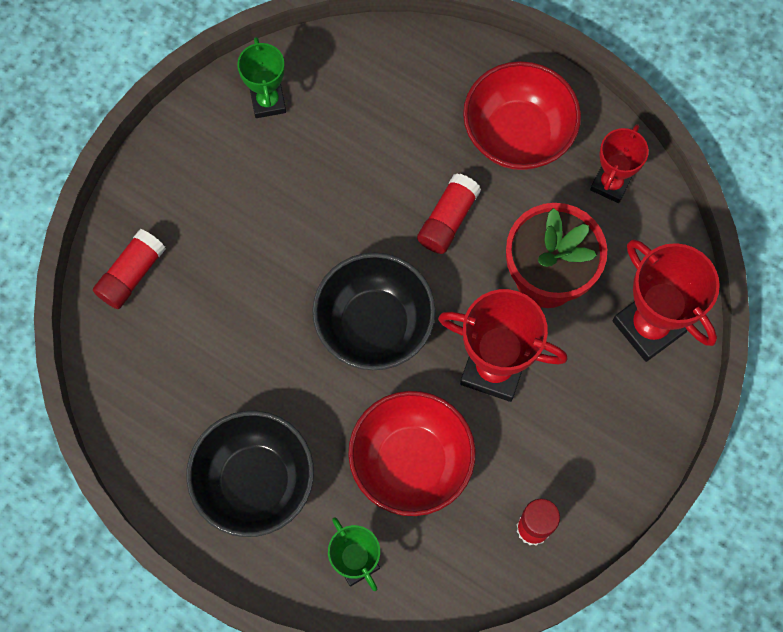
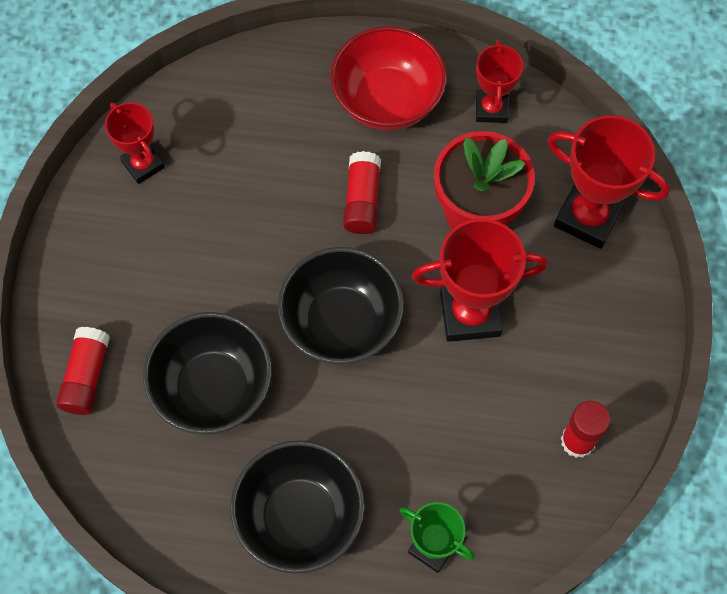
camera: 25 degrees left, 5 degrees down
green trophy [237,37,286,118] -> red trophy [105,102,165,184]
red bowl [348,391,476,516] -> none
none -> black bowl [143,312,272,435]

